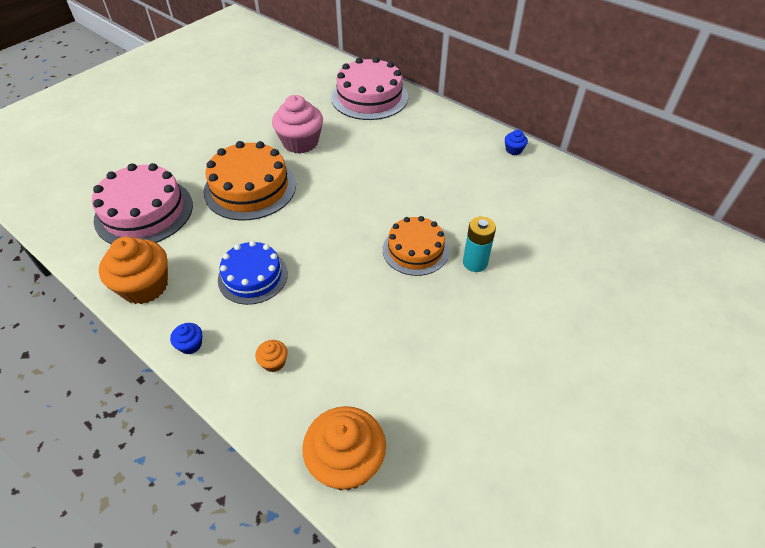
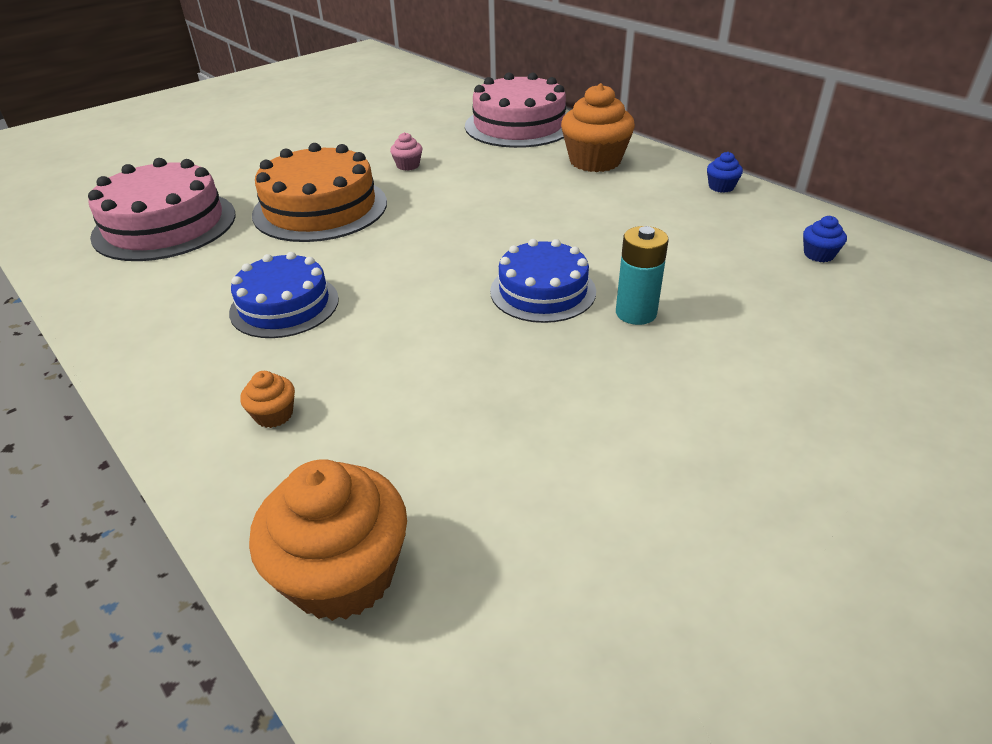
camera: 10 degrees right, 10 degrees down
orange cupcake [99,237,168,304] -> orange cupcake moved to [561,83,635,172]
blue cupcake [170,323,202,354] -> blue cupcake moved to [803,216,847,262]
pink cupcake [272,95,323,154] -> pink cupcake [390,132,422,171], size x0.45
orange cake [383,216,449,276] -> blue cake [490,239,596,323]

